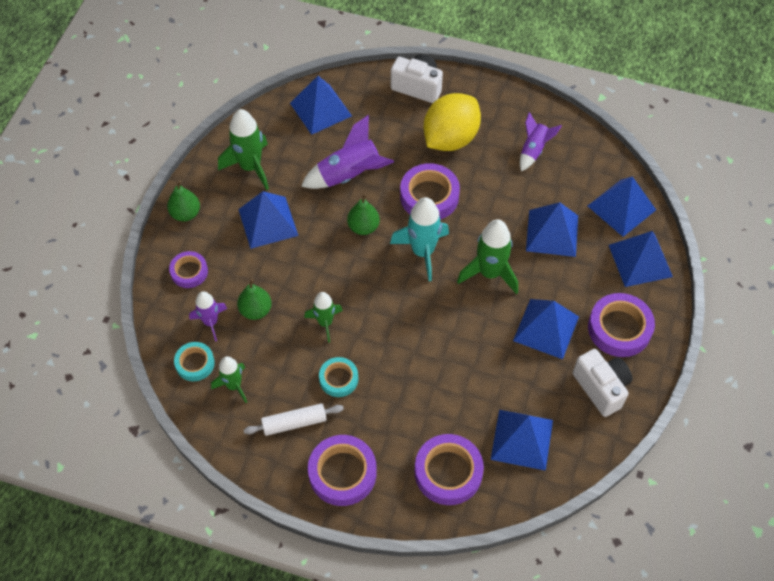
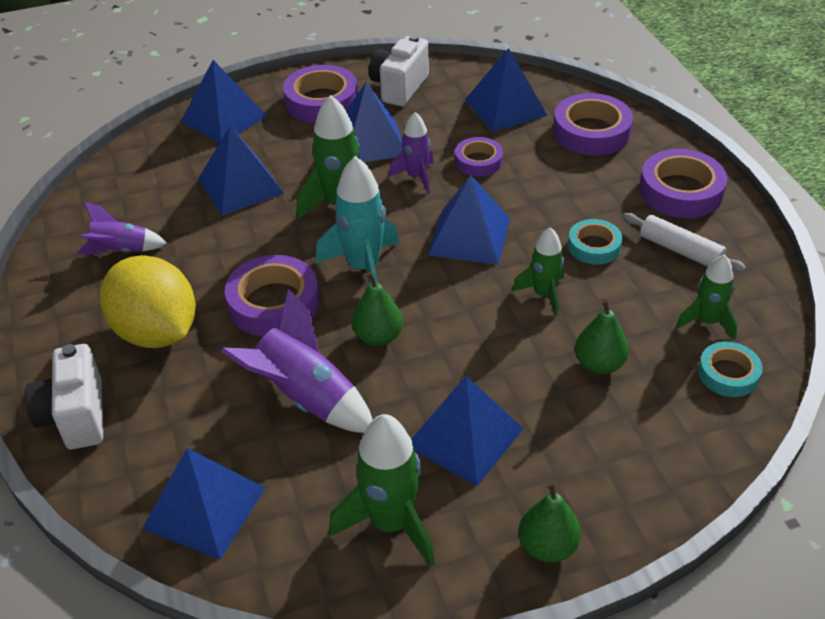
camera: 125 degrees left, 15 degrees down
purple tape [169,251,208,288] -> purple tape moved to [455,137,503,176]
purple rocket [189,291,227,342] -> purple rocket moved to [389,112,434,194]
yellow lemon [423,93,481,151] -> yellow lemon turned 45 degrees clockwise [100,255,196,348]
blue pyramid [588,176,656,237] -> blue pyramid moved to [428,175,510,265]

